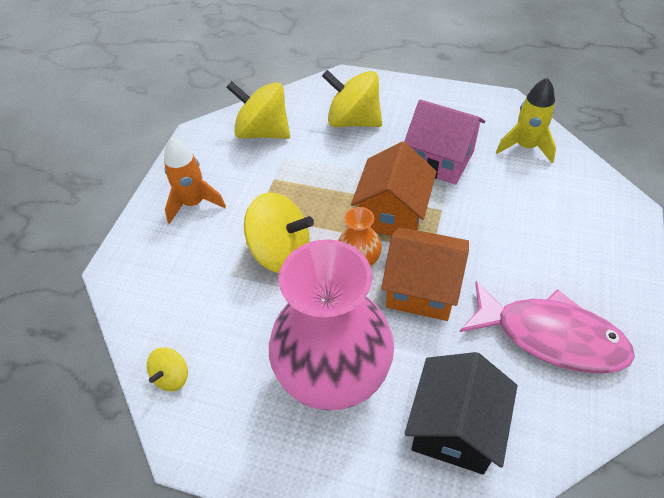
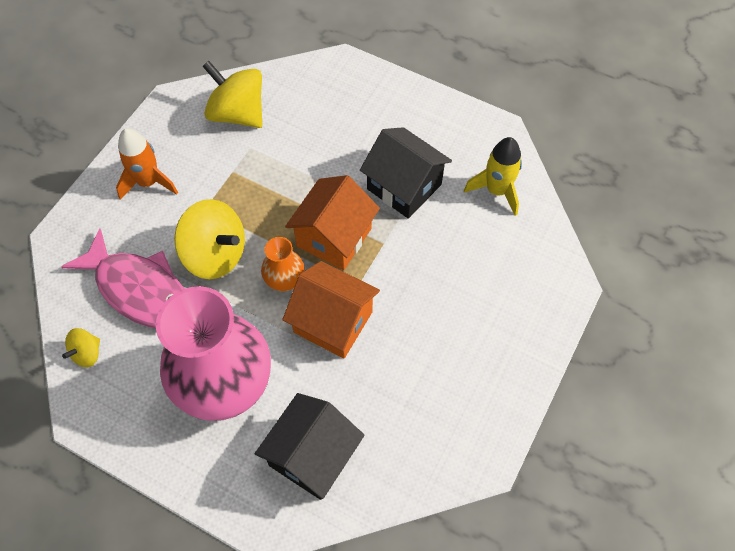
camera: 10 degrees right, 10 degrees up
yellow spinning top [322,70,382,127] -> none
pink house [404,99,485,185] -> black house [360,127,452,219]
pink fish [460,281,635,374] -> pink fish moved to [61,228,185,328]

